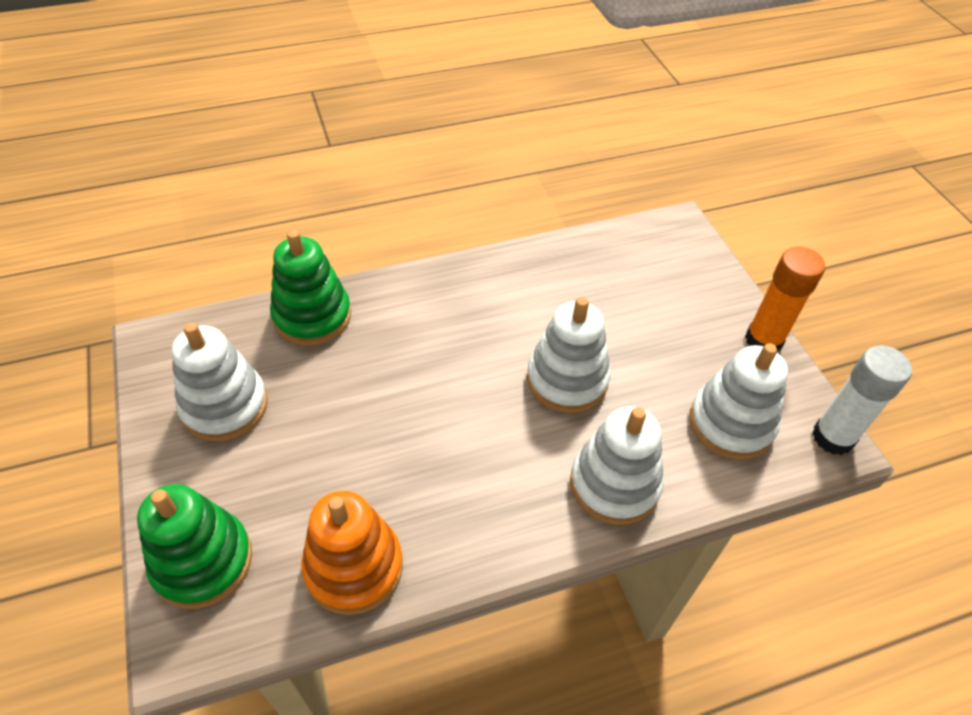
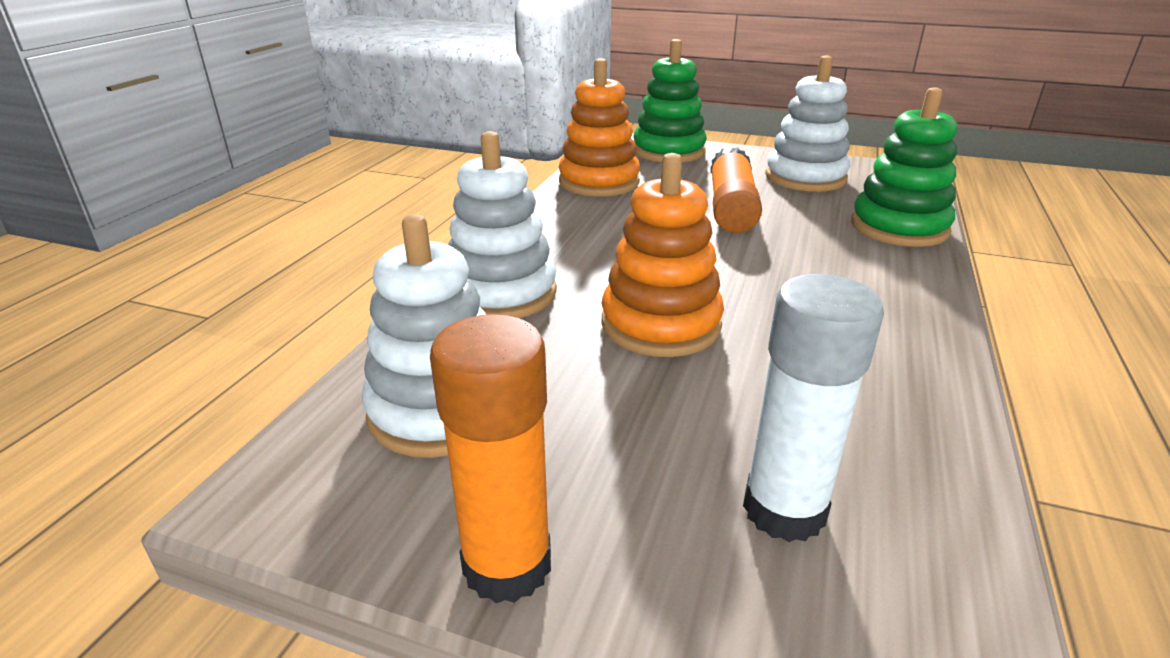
camera: 130 degrees right, 20 degrees down
white stacking toy [527,297,611,413] -> orange stacking toy [602,153,724,357]
white glue stick [812,345,912,455] -> white glue stick moved to [743,274,884,542]
none -> orange glue stick [710,147,762,233]

